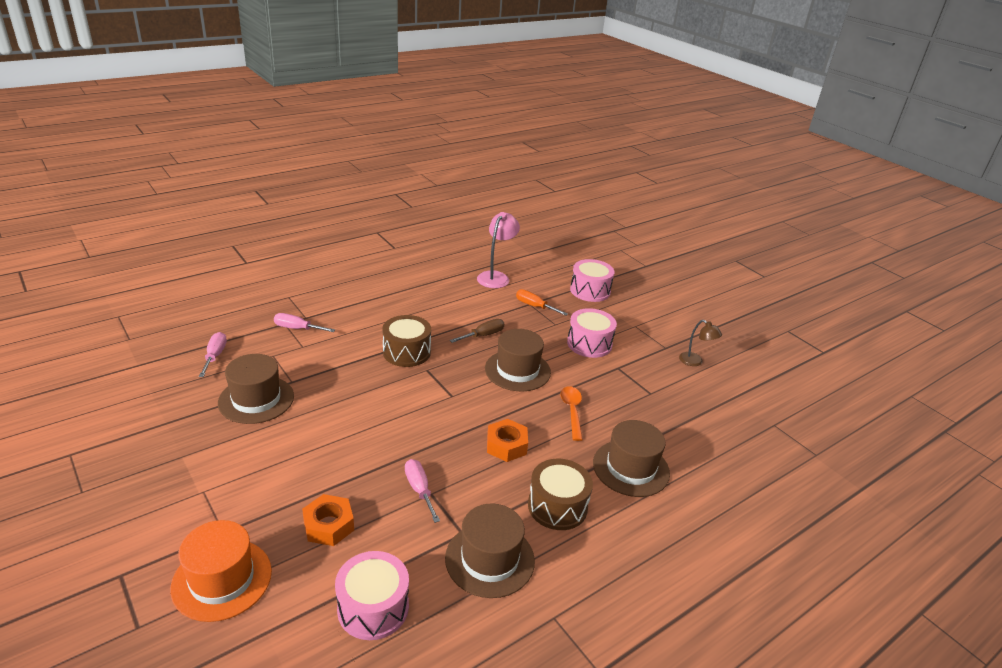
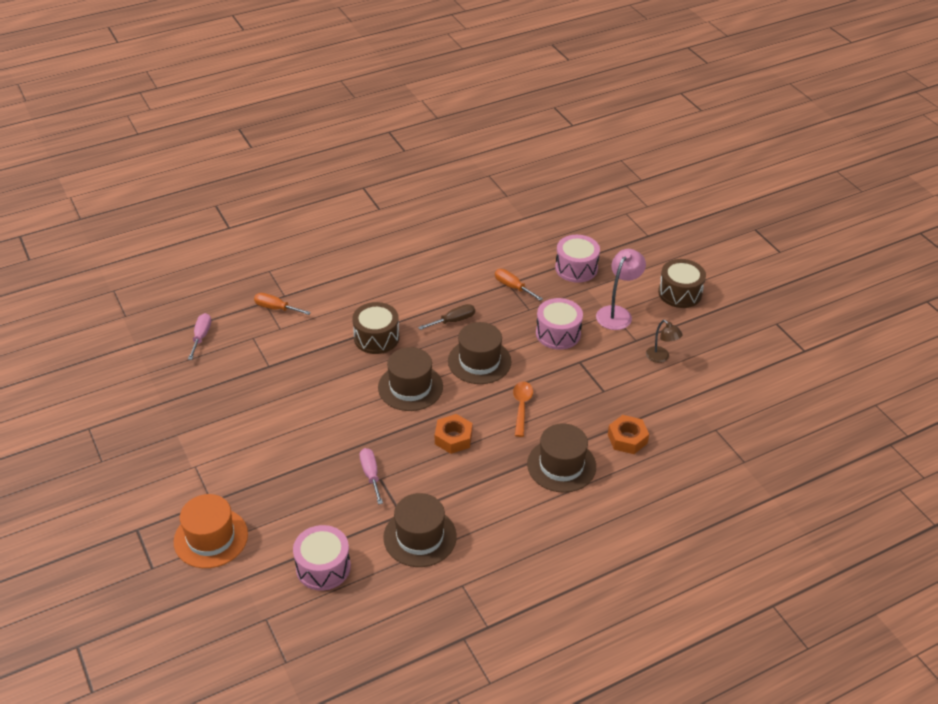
camera: 10 degrees right, 10 degrees up
brown hat [218,354,294,424] -> brown hat moved to [378,347,443,411]
pink screwdriver [274,313,335,332] -> orange screwdriver [254,293,311,315]
orange nut [302,494,354,546] -> orange nut moved to [608,415,649,454]
pink lamp [477,212,520,288] -> pink lamp moved to [596,249,646,330]
brown drum [528,458,593,530] -> brown drum moved to [658,259,706,308]

